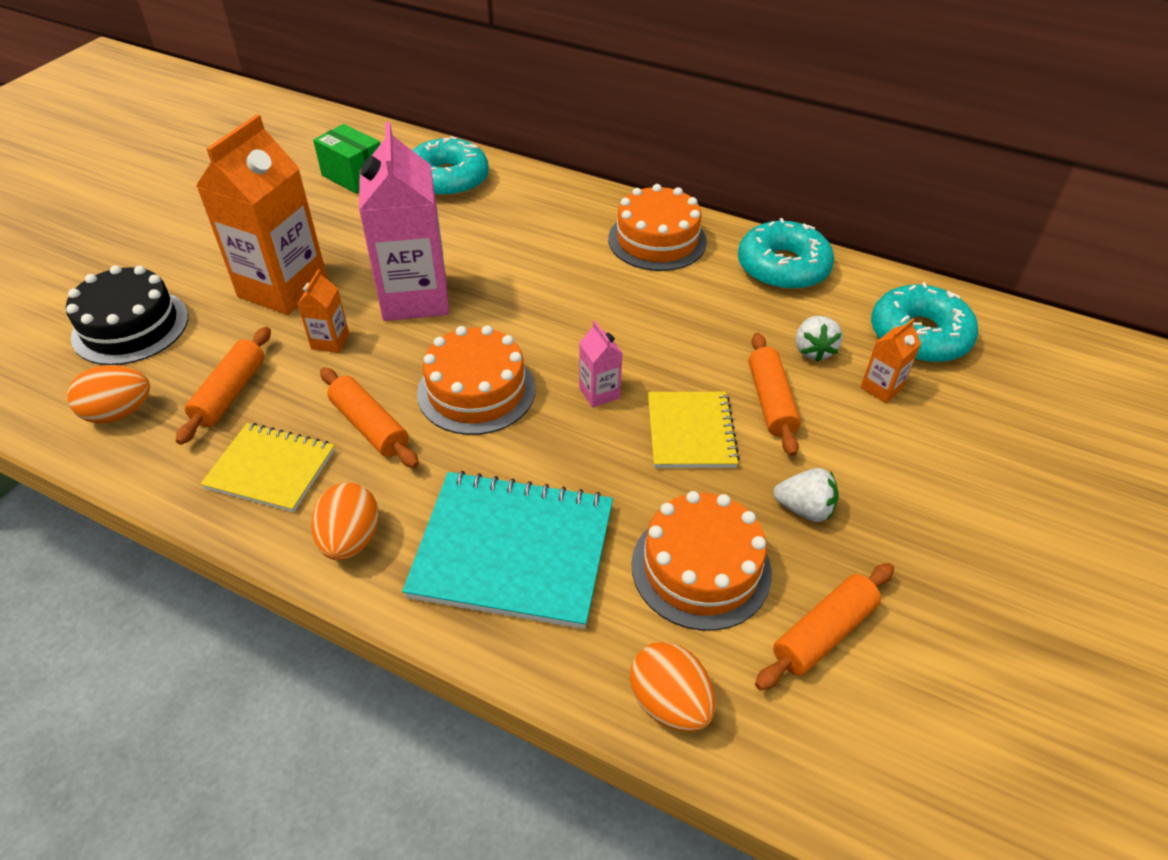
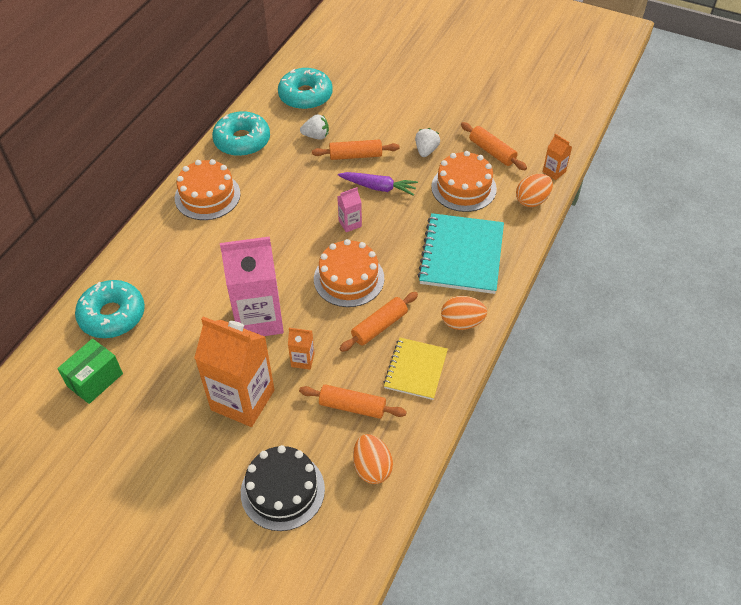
camera: 90 degrees left, 5 degrees up
yellow notebook [648,392,740,468] -> purple carrot [338,172,418,196]
orange carton [861,319,921,403] -> orange carton moved to [543,134,572,180]

